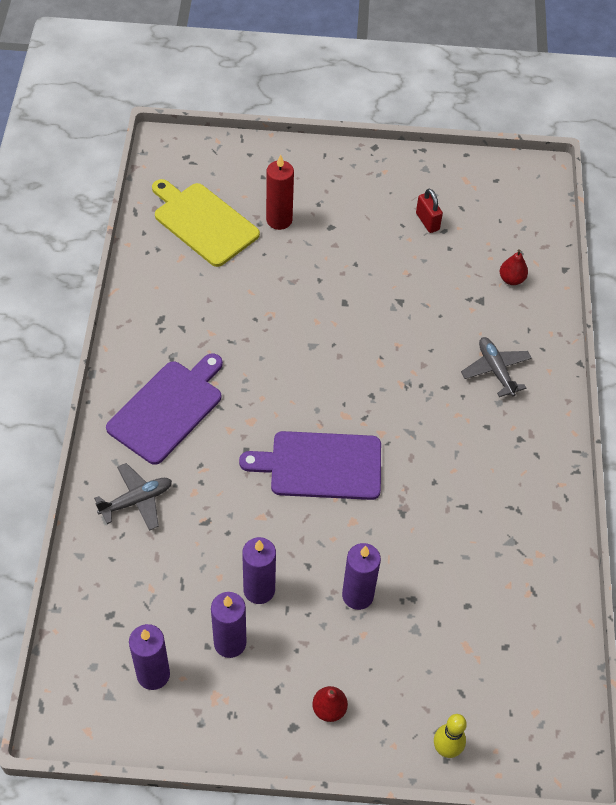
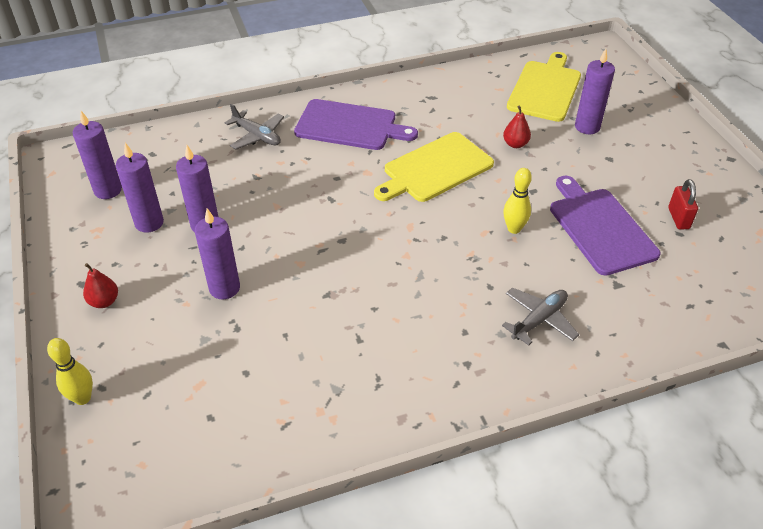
camera: 70 degrees right, 10 degrees down
purple cutting board [239,431,381,500] -> purple cutting board moved to [550,176,660,276]
red candle [266,154,294,230] -> purple candle [575,49,615,134]
red padlock [416,189,443,233] -> red padlock turned 45 degrees counterclockwise [668,179,698,230]
red pear [500,249,528,285] -> red pear moved to [503,106,531,148]
none -> yellow cutting board [374,132,494,202]
none -> yellow bowling pin [503,168,532,234]

